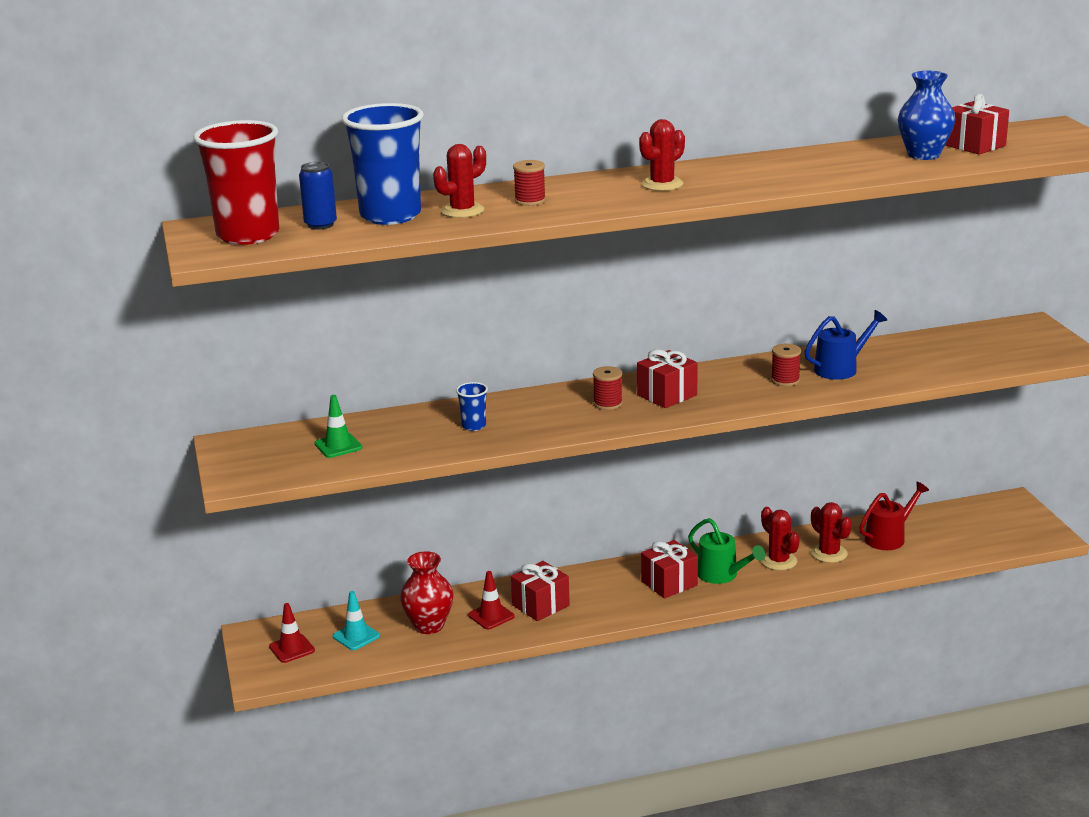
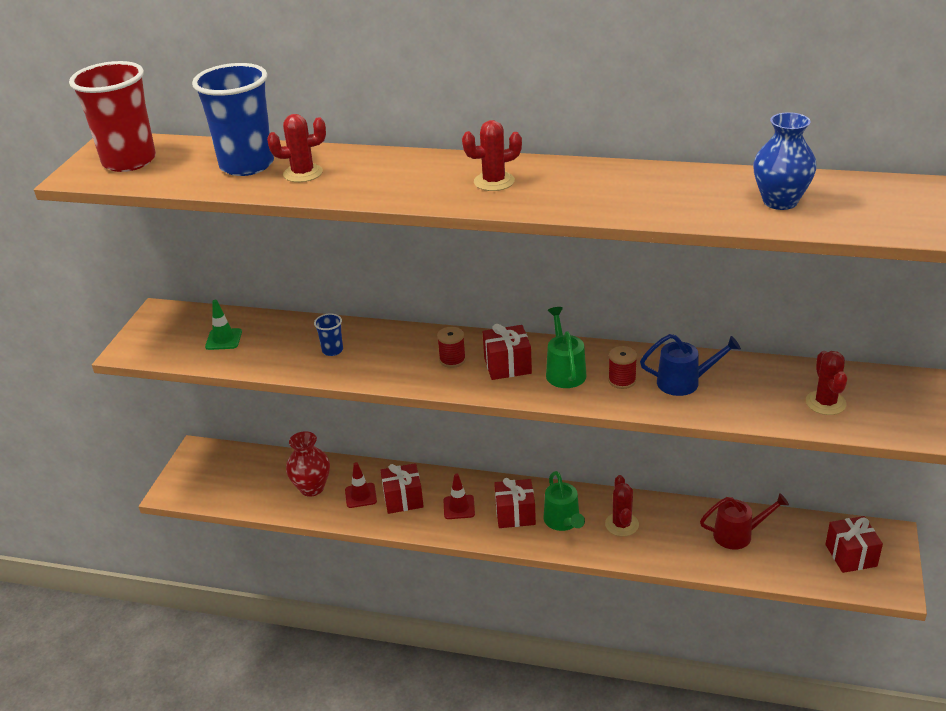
camera: 30 degrees right, 10 degrees up
red traffic cone [269,603,315,663] -> red traffic cone moved to [443,474,475,519]
blue can [299,162,337,230] -> none
turquoise traffic cone [333,591,380,650] -> none
red spool [513,160,546,206] -> none
red cactus [811,502,852,563] -> red cactus moved to [806,351,847,415]
red gift [945,94,1009,155] -> red gift moved to [825,516,883,573]
none -> green watering can [546,307,587,388]

